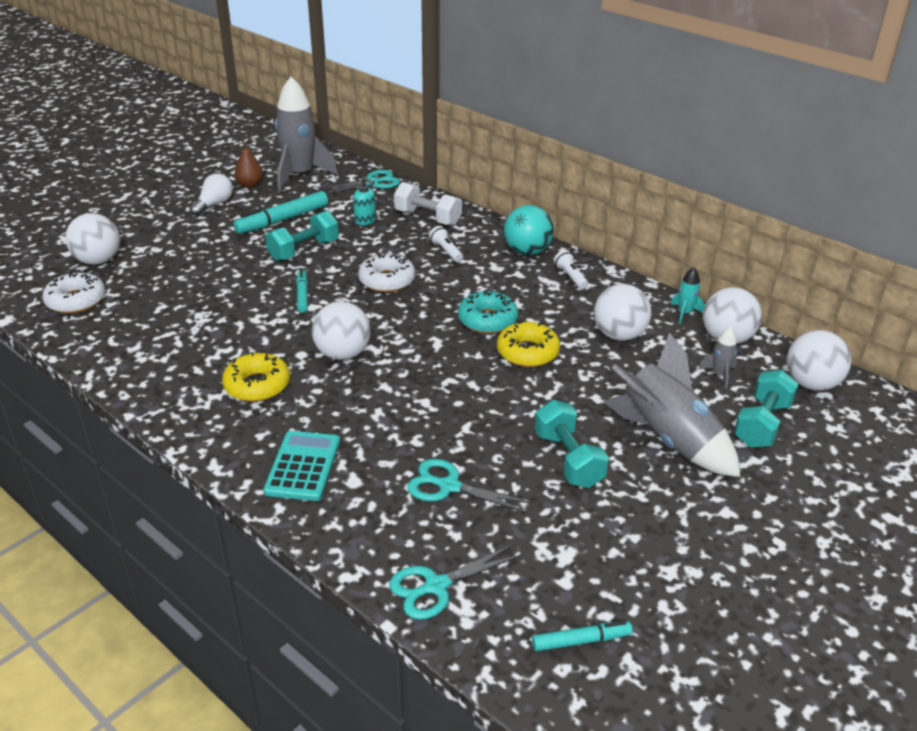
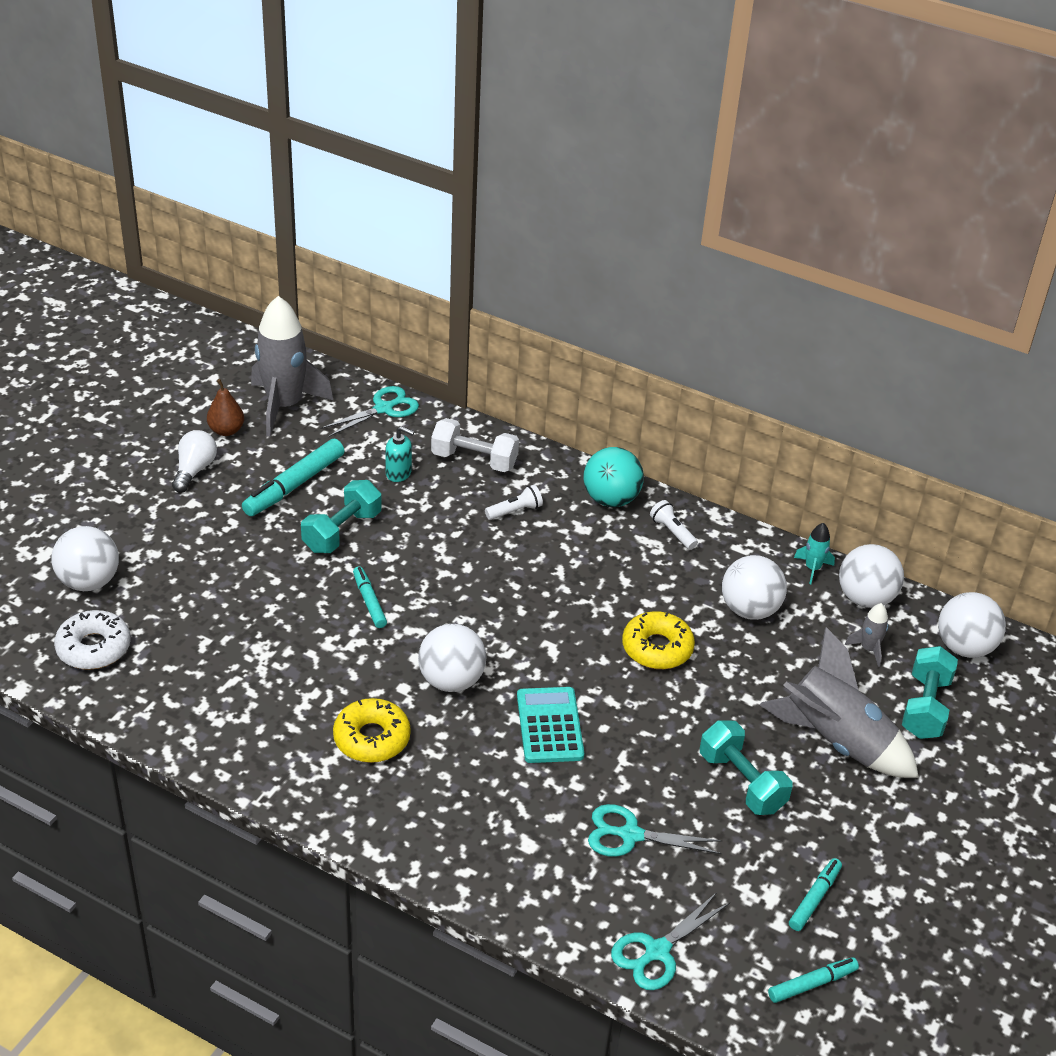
camera: 15 degrees left, 5 degrees up
turquoise calculator [264,431,340,501] -> turquoise calculator moved to [517,687,584,763]
white donut [358,254,415,292] -> none
white flashlight [429,226,463,262] -> white flashlight turned 105 degrees clockwise [485,485,543,520]
turquoise donut [458,291,518,334] -> none
none -> turquoise marker [789,858,842,931]

